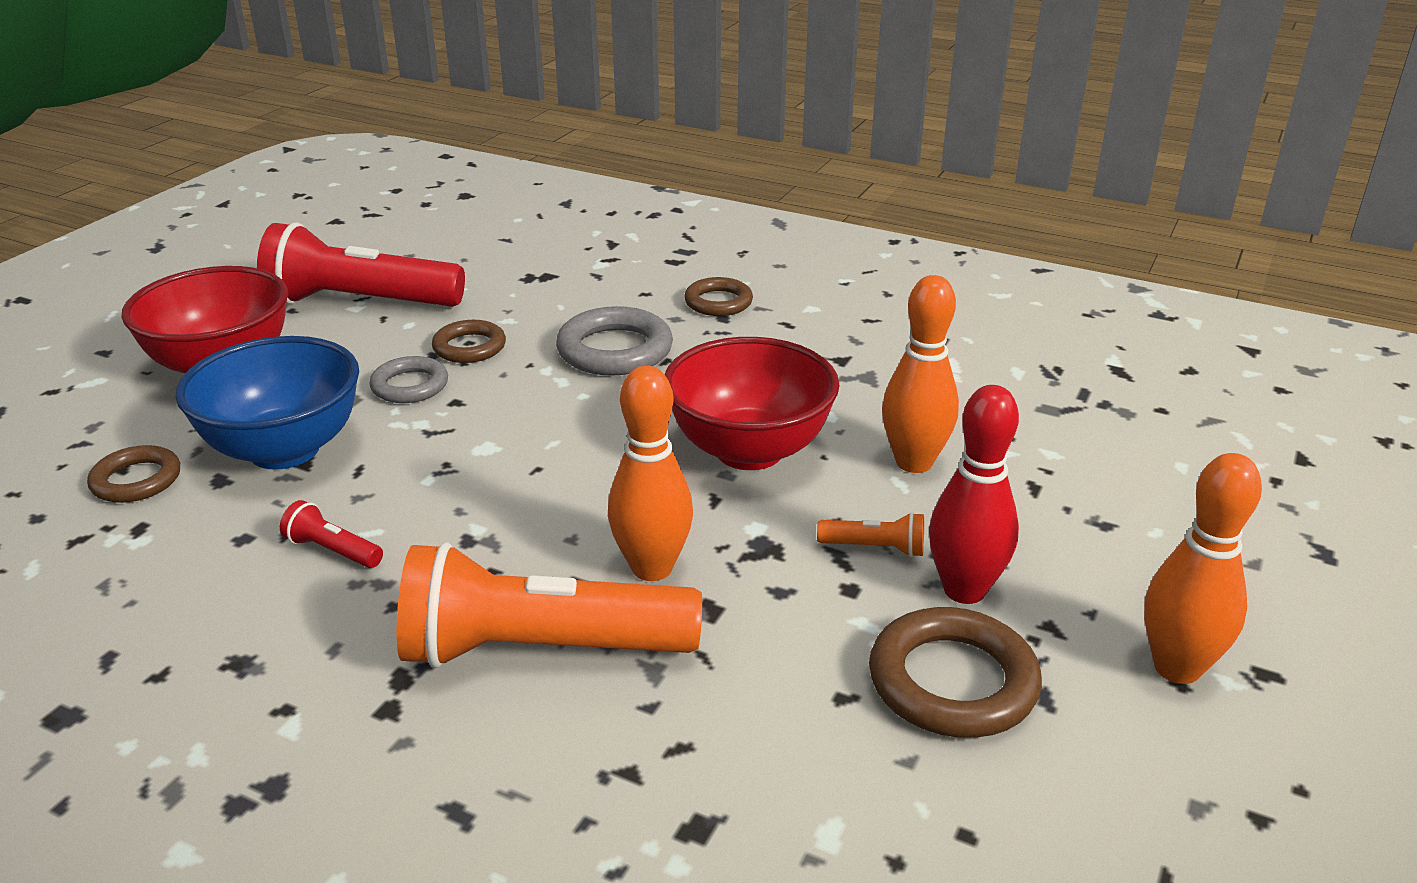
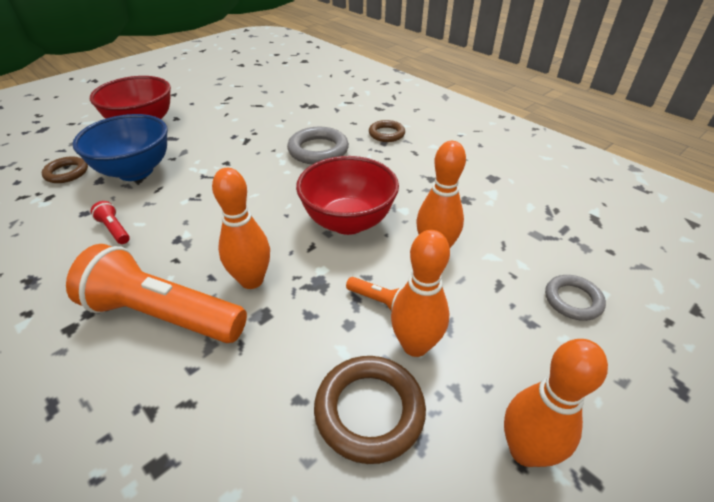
camera: 20 degrees right, 10 degrees up
red flashlight [257,222,465,307] -> none
grey ring [370,356,448,403] -> grey ring moved to [545,275,606,321]
brown ring [432,320,506,363] -> none
red bowling pin [929,385,1019,604] -> orange bowling pin [391,230,450,357]

